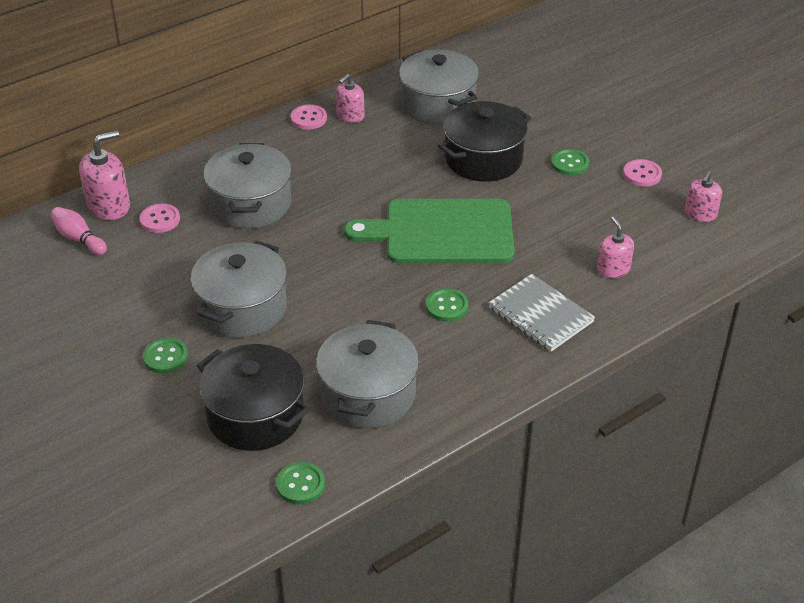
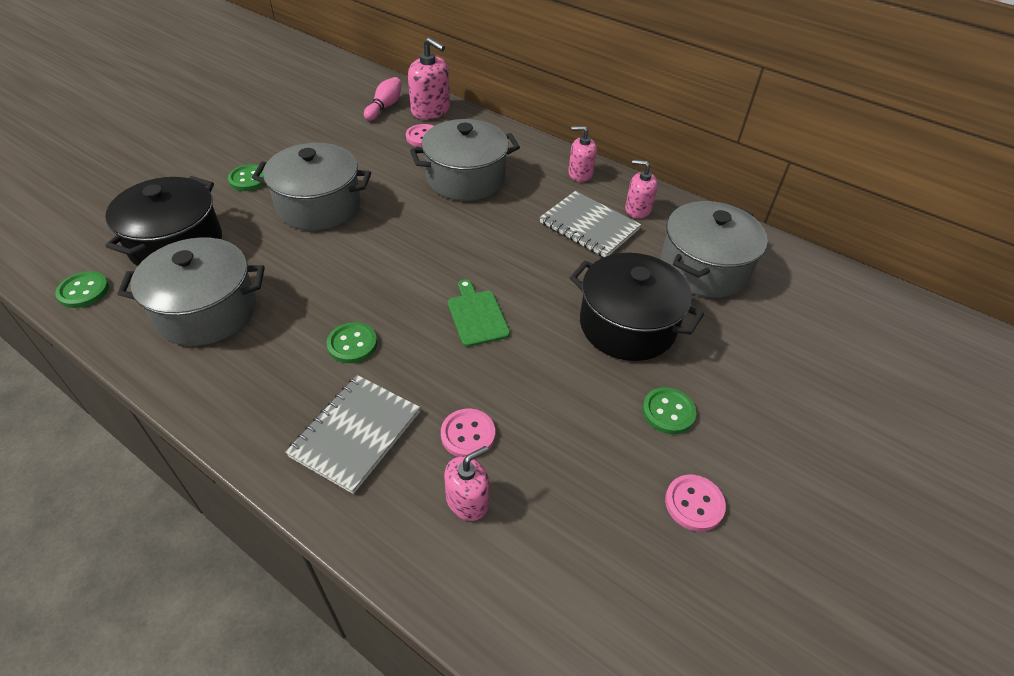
camera: 70 degrees right, 5 degrees up
pink button [291,105,327,130] -> pink button moved to [441,409,495,457]
green cutting board [344,199,515,264] -> green cutting board [448,279,510,347], size x0.45
pink soap dispenser [685,171,722,222] -> pink soap dispenser moved to [568,126,597,182]
none -> grey notebook [539,191,641,257]

